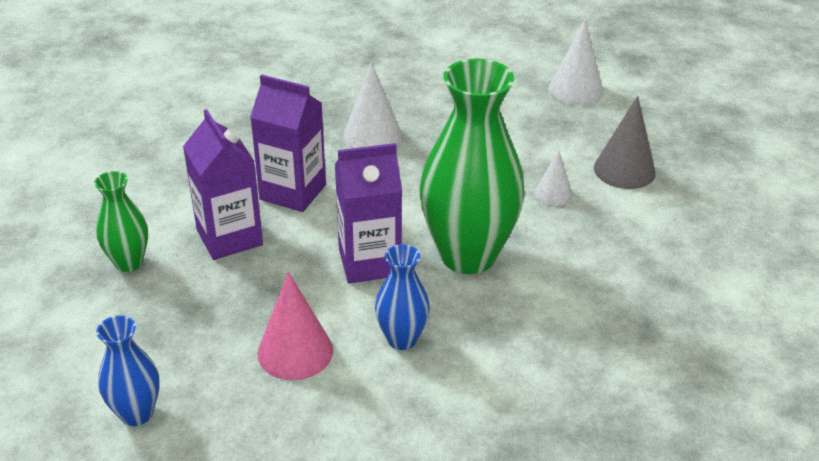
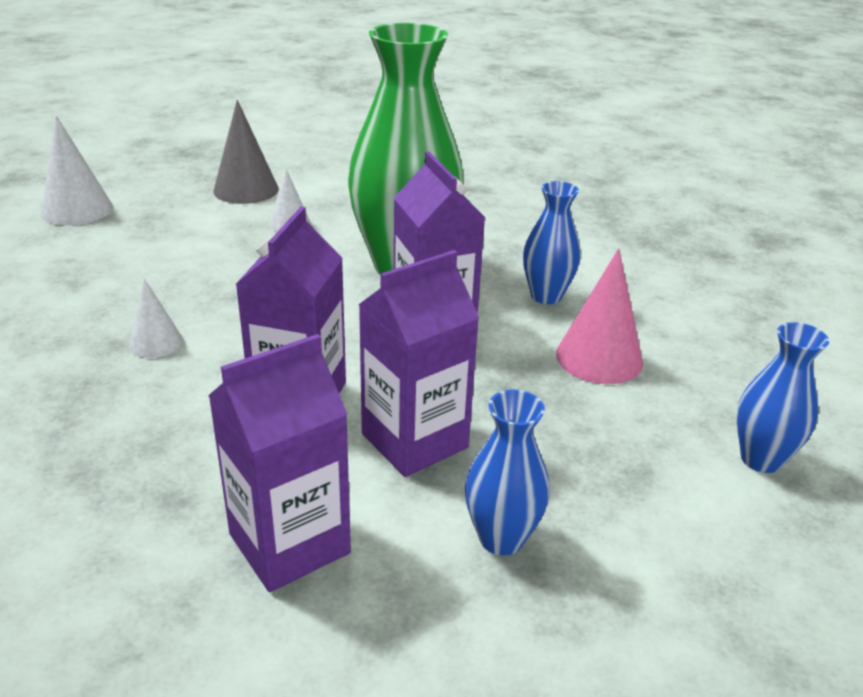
camera: 100 degrees left, 5 degrees down
green vase [94,171,148,272] -> blue vase [465,389,550,556]
white cone [343,62,402,148] -> white cone [129,278,183,358], size x0.60
none -> purple carton [208,334,351,592]

